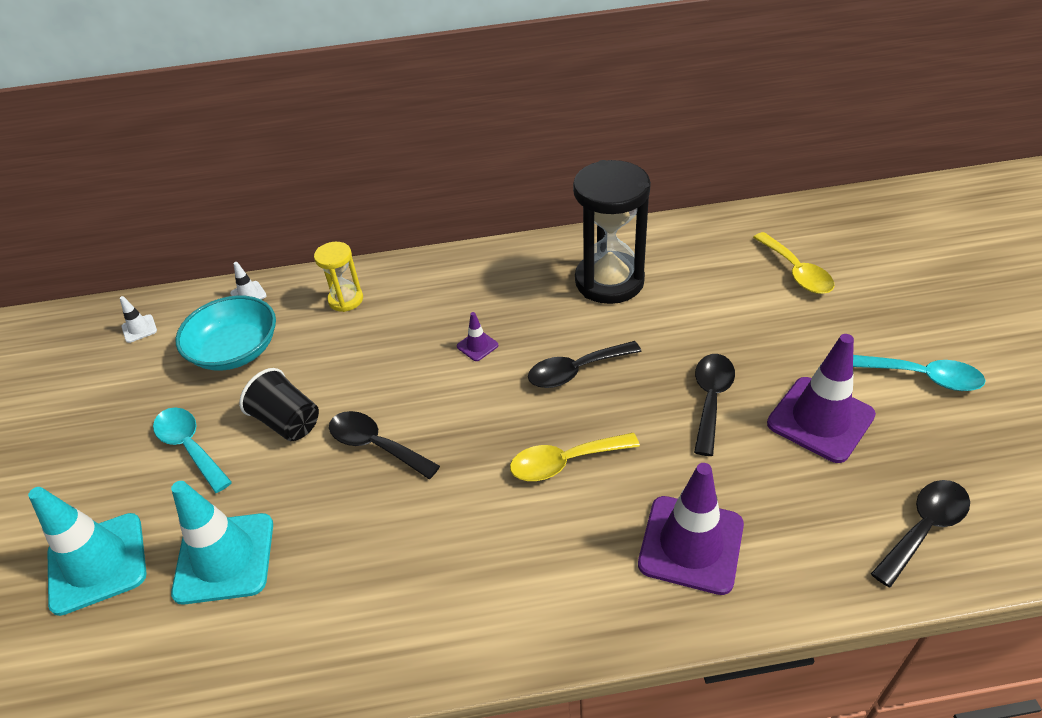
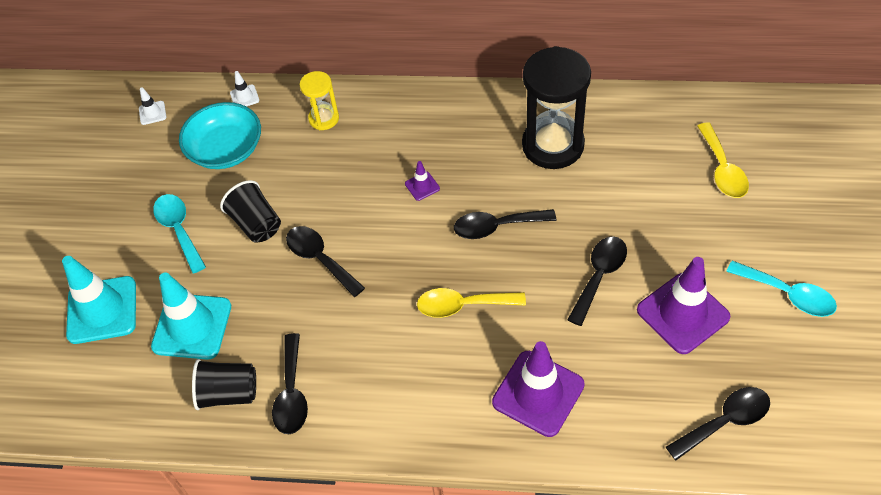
camera: 15 degrees right, 10 degrees up
none -> black cup [192,359,256,410]
none -> black spoon [272,333,308,434]

